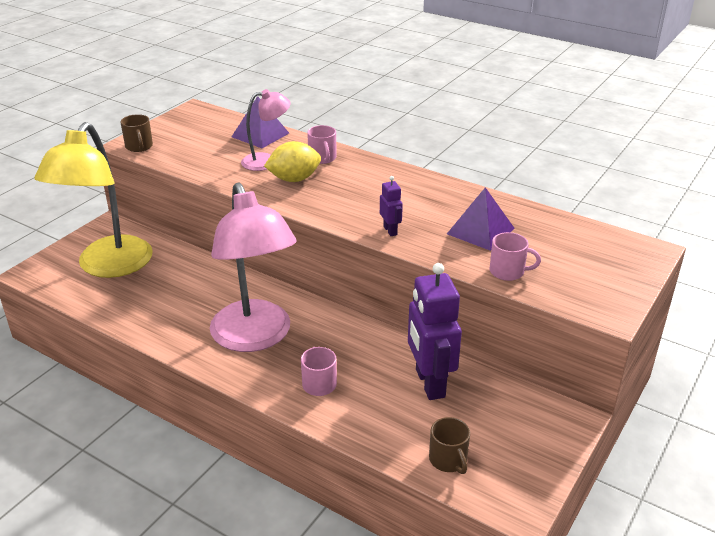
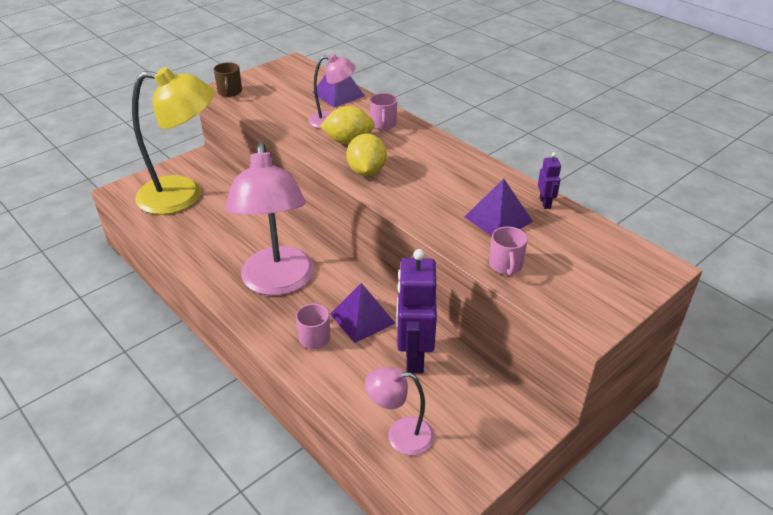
camera: 15 degrees right, 5 degrees up
yellow lamp [35,122,153,278] -> yellow lamp turned 120 degrees counterclockwise [132,67,215,215]
purple robot [380,176,403,236] -> purple robot moved to [538,152,561,209]
brown mug [429,417,470,474] -> pink lamp [365,367,434,455]
pink mug [490,232,541,281] -> pink mug turned 60 degrees clockwise [489,226,528,276]
none -> purple pyramid [330,283,395,343]
none -> yellow lemon [347,133,387,176]

